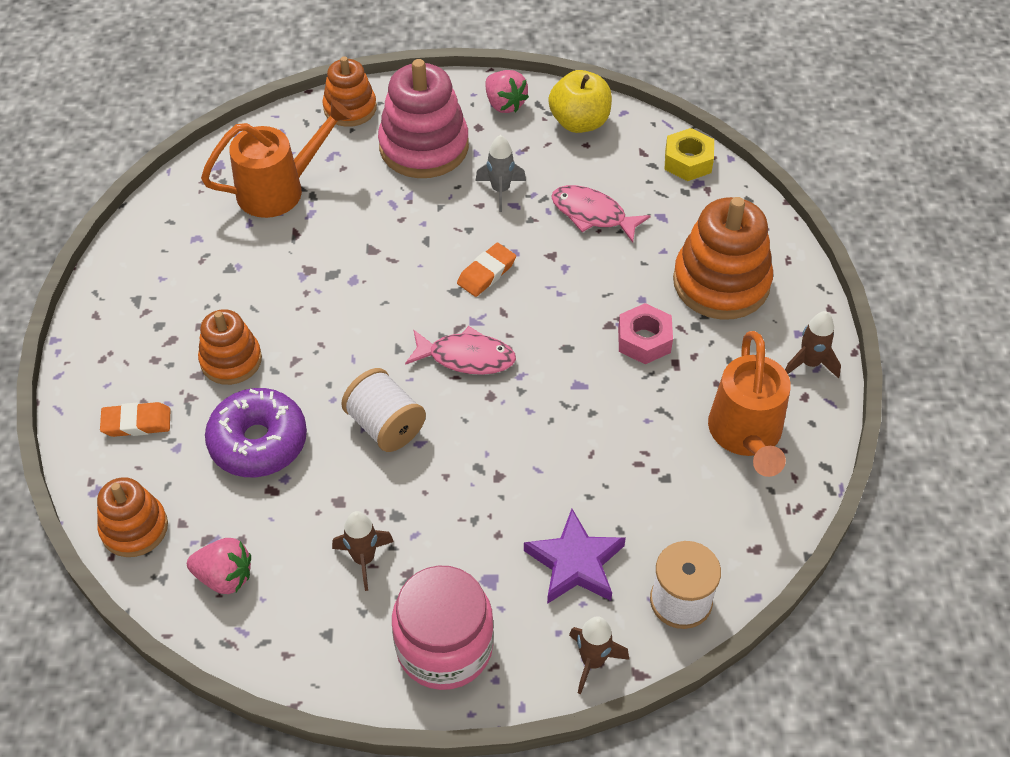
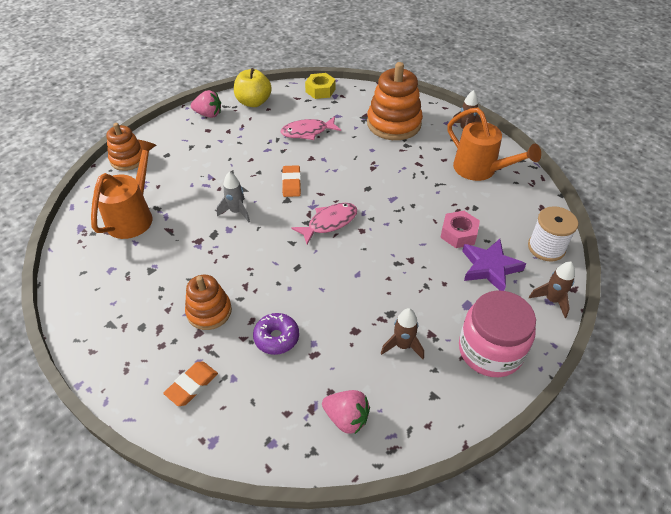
camera: 45 degrees left, 5 degrees down
orange stacking toy [97,477,168,557] -> none
pink strawberry [187,538,251,594] -> pink strawberry turned 60 degrees clockwise [322,390,370,434]
purple donut [205,388,307,477] -> purple donut [253,313,299,355], size x0.63
white spool [341,368,426,452] -> none
pink stacking toy [378,59,469,178] -> none
grey rocket [475,135,526,212] -> grey rocket moved to [217,172,250,222]
pink nut [618,303,673,364] -> pink nut moved to [440,211,480,248]

